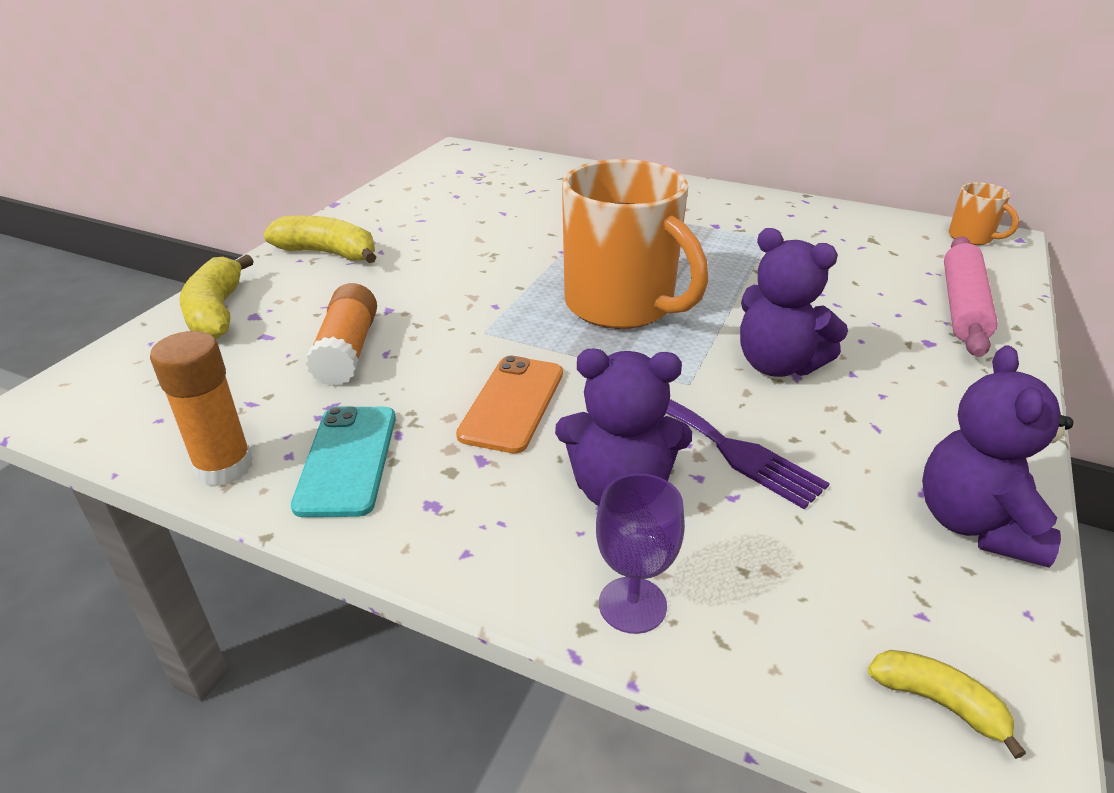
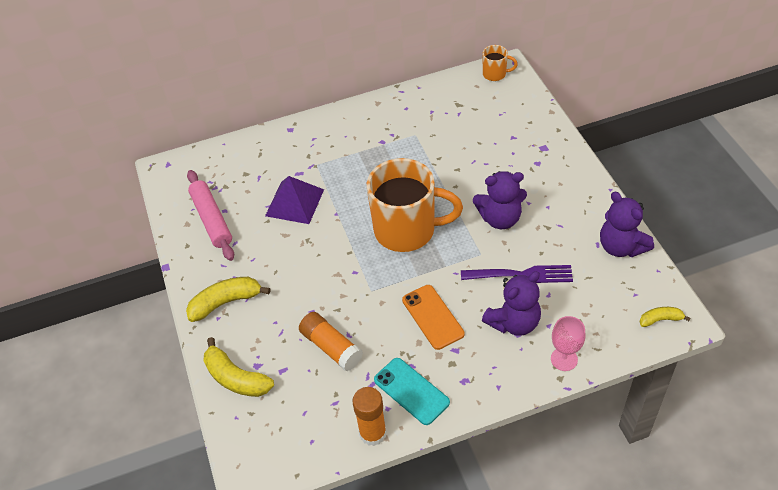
camera: 40 degrees left, 15 degrees up
purple goblet [596,473,685,634] -> pink goblet [551,316,585,371]
pink rolling pin [944,237,998,357] -> pink rolling pin moved to [187,170,234,261]
none -> purple pyramid [265,176,324,224]

